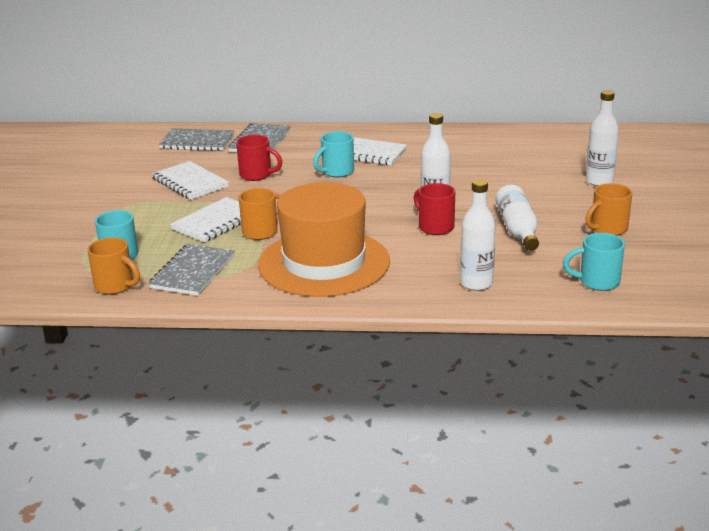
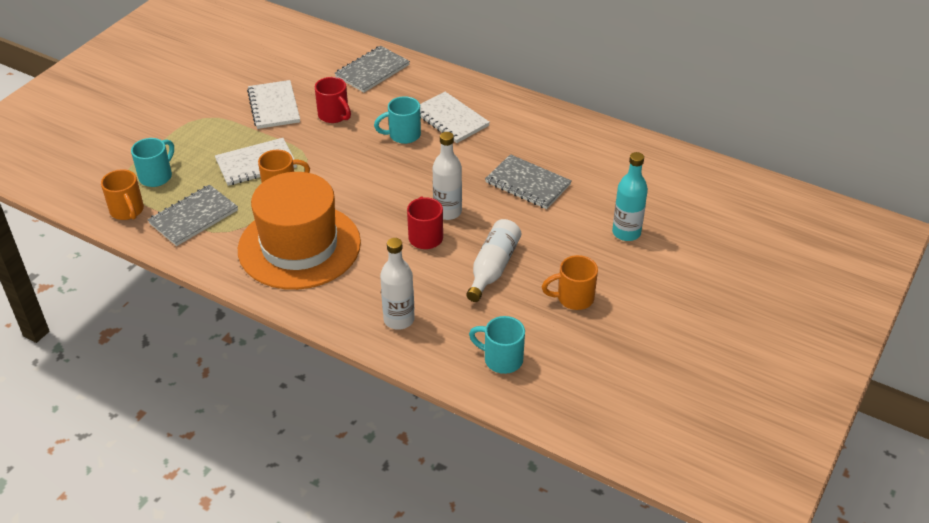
camera: 25 degrees right, 15 degrees up
grey notebook [159,128,234,151] -> grey notebook moved to [485,154,572,209]
white bottle [586,90,619,186] -> turquoise bottle [612,152,648,241]

